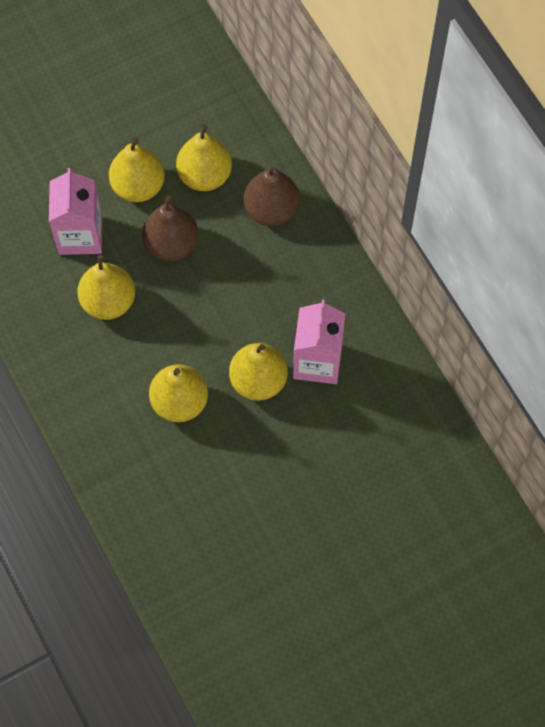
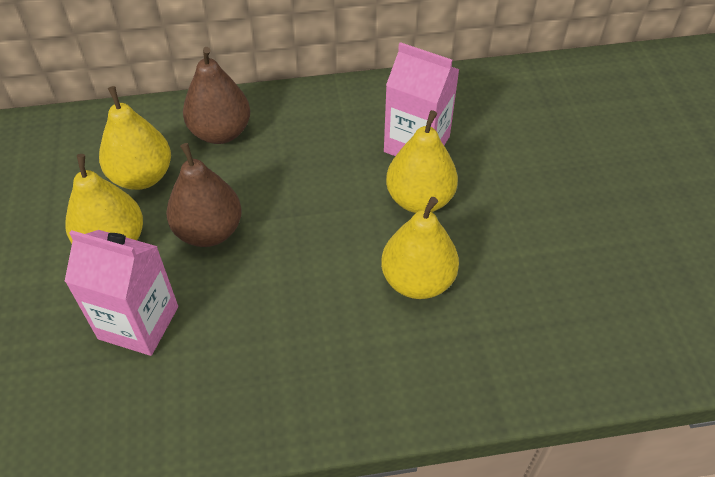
camera: 70 degrees left, 15 degrees down
yellow pear [77,255,135,320] -> none

